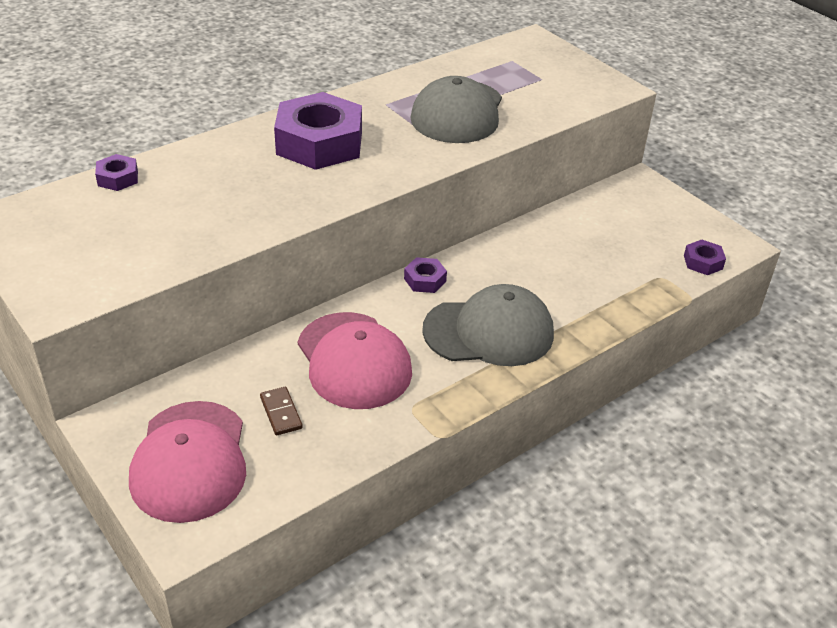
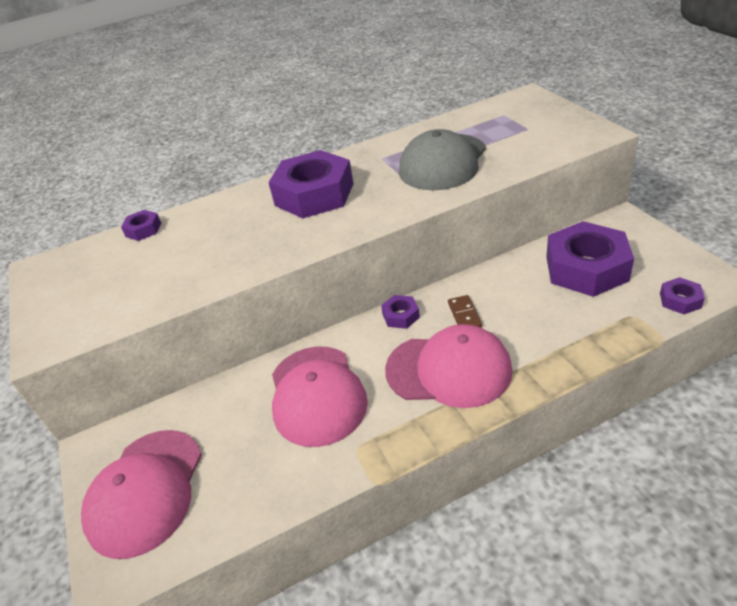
camera: 20 degrees right, 0 degrees up
brown domino [260,387,303,435] -> brown domino moved to [448,295,482,327]
grey cap [422,284,554,366] -> pink cap [385,324,513,408]
none -> purple nut [546,221,634,297]

